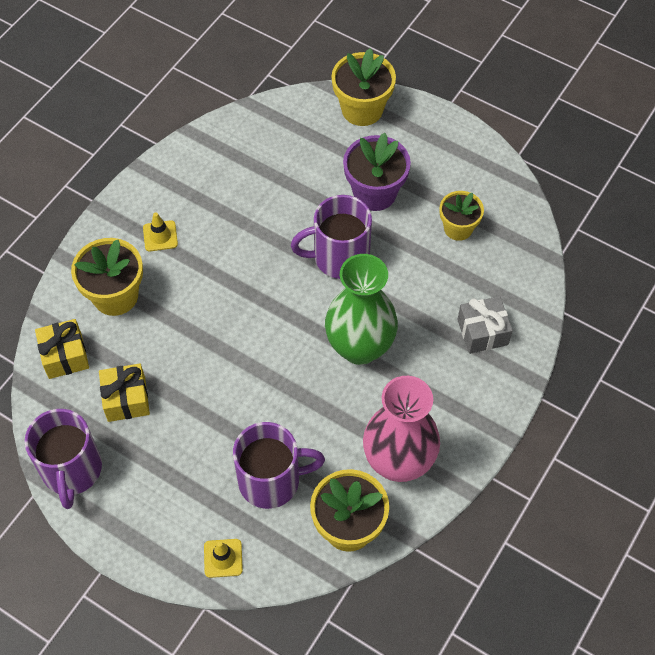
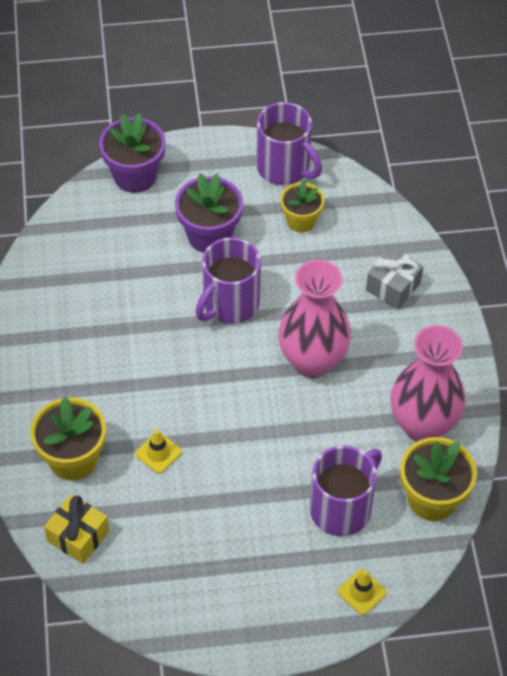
camera: 40 degrees left, 5 degrees down
purple mug [25,409,102,509] -> purple mug moved to [256,102,322,185]
yellow gift [99,364,150,422] -> none
yellow traffic cone [143,212,178,251] -> yellow traffic cone moved to [135,429,182,473]
green vase [325,254,398,365] -> pink vase [279,260,351,378]
yellow flower pot [331,48,396,126] -> purple flower pot [99,113,166,193]

